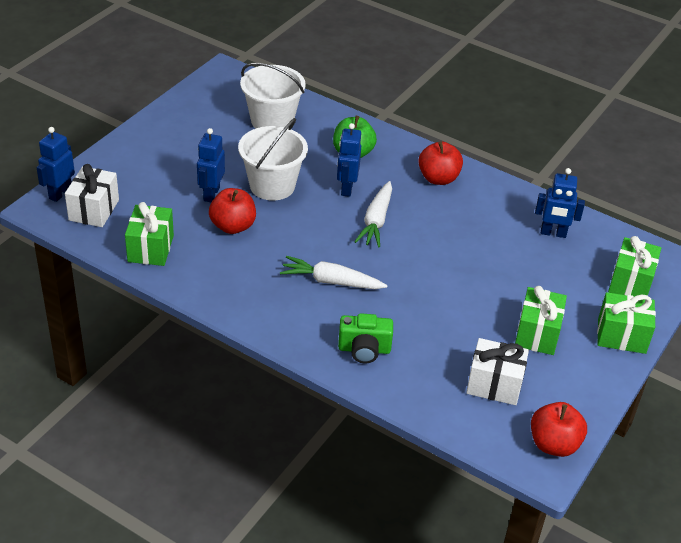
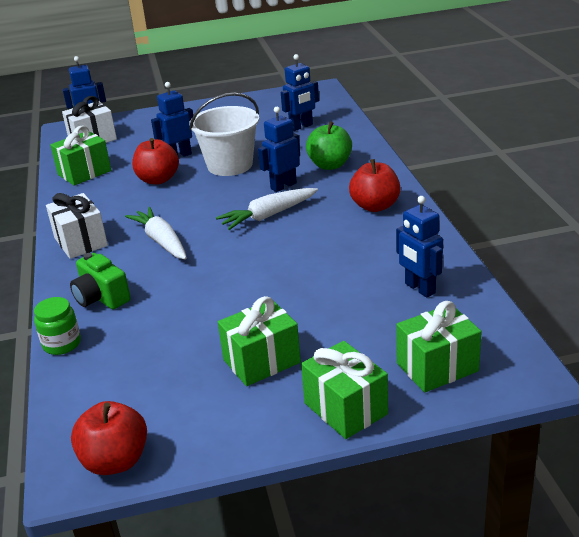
camera: 50 degrees right, 10 degrees down
white bucket [240,63,306,129] -> blue robot [281,54,319,131]
white gift [466,338,529,405] -> white gift moved to [46,193,108,259]
none -> green jar [34,297,81,355]

